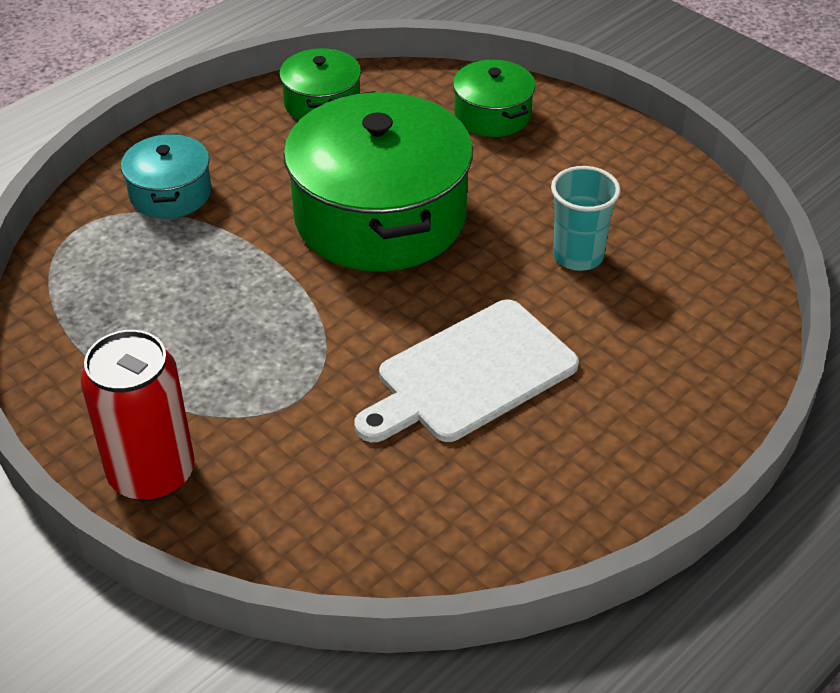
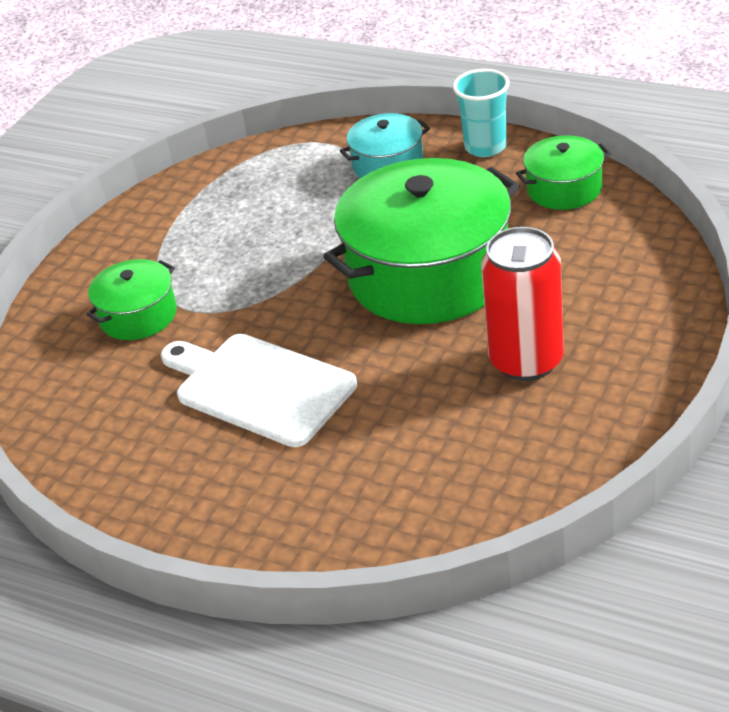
camera: 75 degrees right, 5 degrees down
red can [81,330,195,502] -> red can moved to [481,227,564,381]
green pot [453,60,535,137] -> green pot moved to [86,259,177,340]
turquoise cup [551,166,621,271] -> turquoise cup moved to [453,69,509,157]

